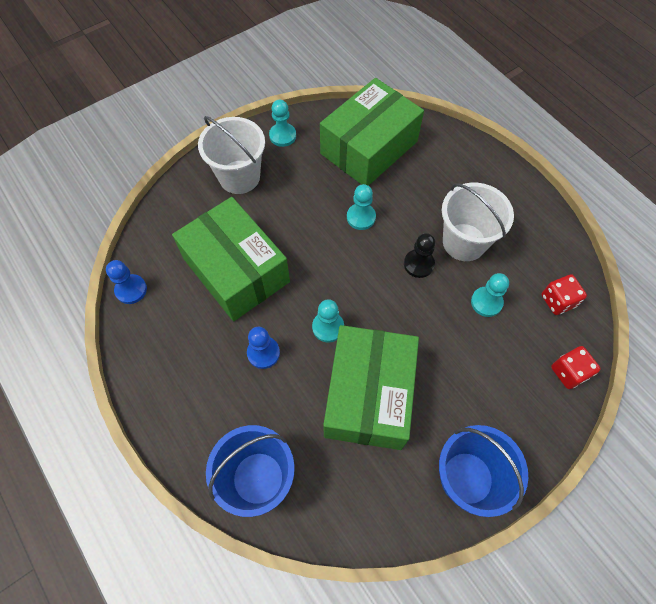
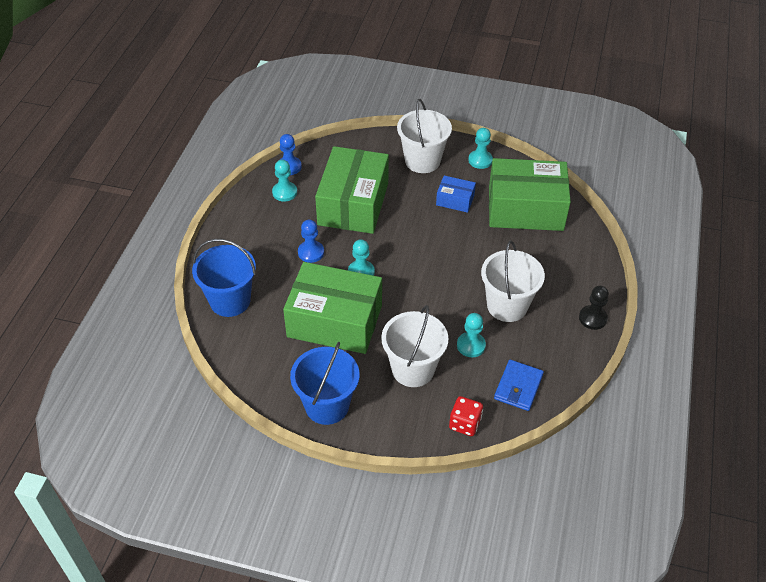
camera: 50 degrees right, 15 degrees down
green box [323,325,419,450] -> green box turned 45 degrees clockwise [283,262,382,354]
turquoise pawn [347,184,376,230] -> turquoise pawn moved to [272,160,297,202]
black pawn [404,233,435,278] -> black pawn moved to [579,286,609,330]
red dice [542,274,587,315] -> blue wallet [494,360,544,411]
none -> white bucket [381,305,449,387]
none -> blue box [436,176,476,213]

